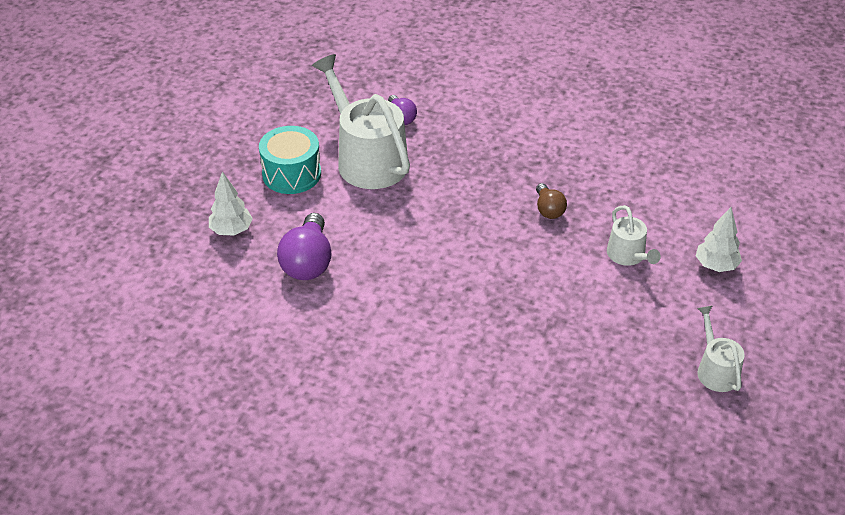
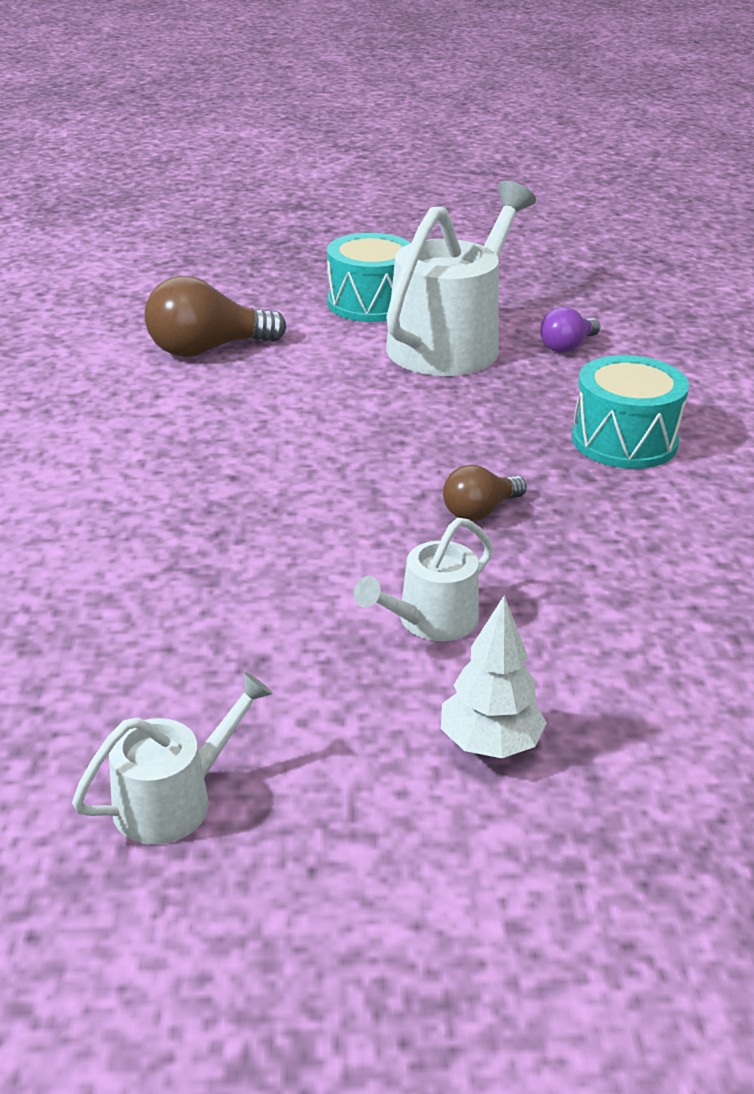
camera: 65 degrees right, 10 degrees down
white tree [209,172,253,235] -> none
purple light bulb [277,213,332,280] -> brown light bulb [144,276,286,357]
none -> turquoise drum [572,355,689,469]

